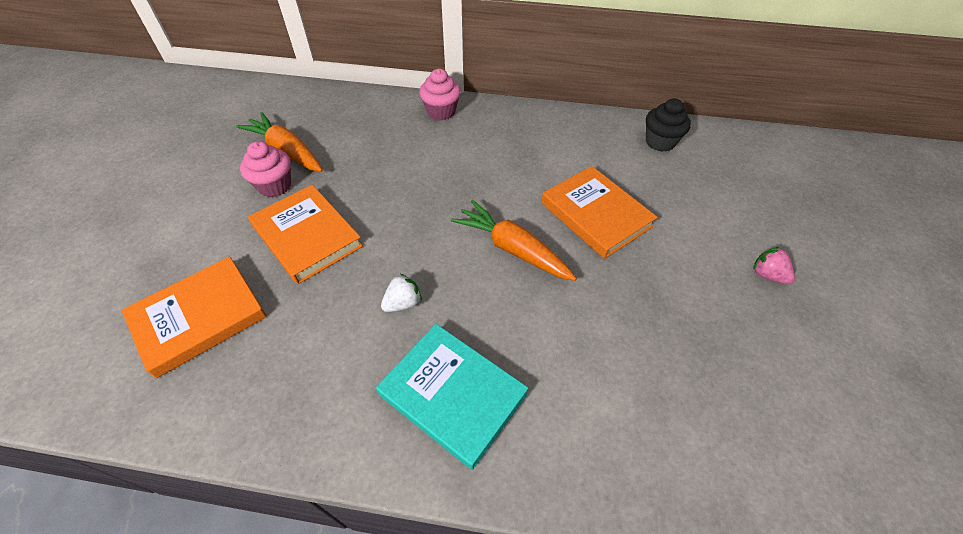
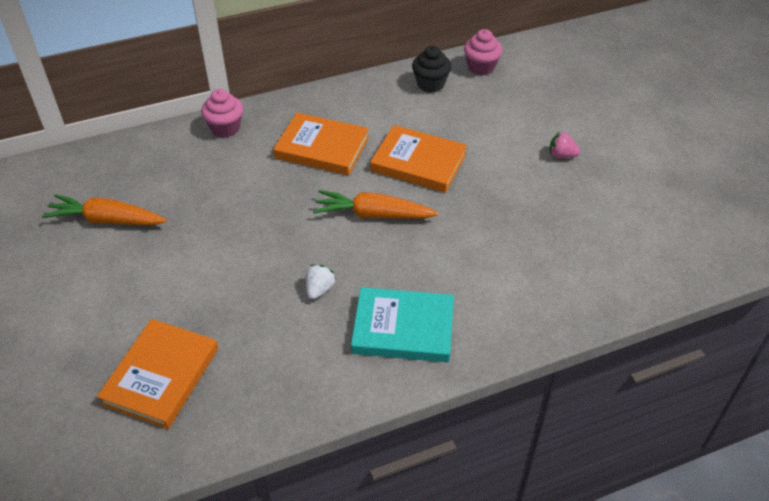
camera: 30 degrees left, 5 degrees down
pink cupcake [240,141,291,197] -> pink cupcake moved to [464,29,502,76]
orange book [248,185,363,285] -> orange book moved to [273,112,369,175]

